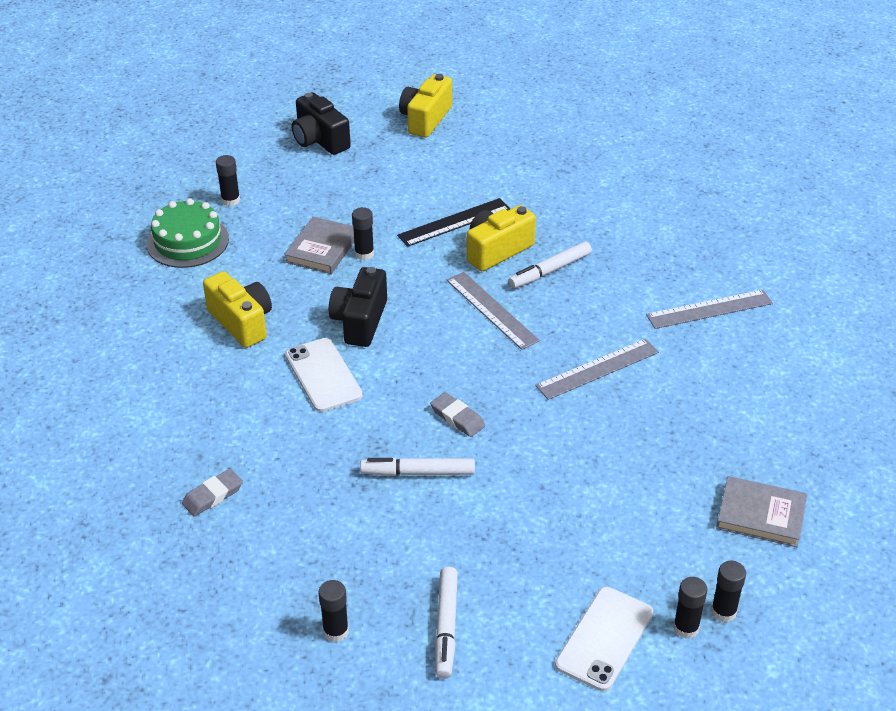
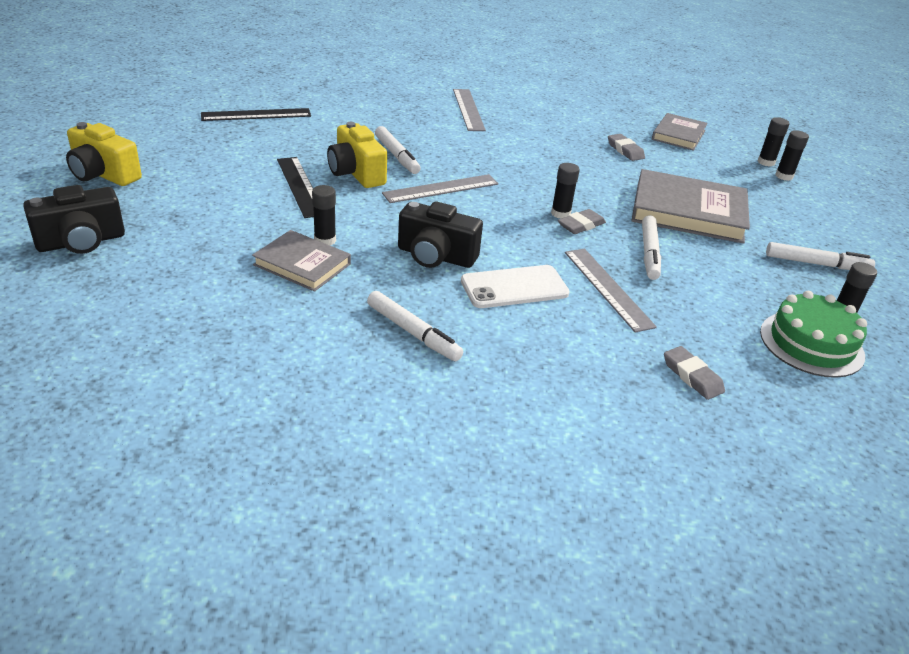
camera: 85 degrees left, 5 degrees down
green cake [147,198,229,268] -> green cake moved to [760,291,867,378]
yellow camera [203,271,272,348] -> white marker [367,291,463,361]
black glue stick [216,155,240,206] -> black glue stick moved to [551,163,580,219]
grey ruler [535,339,659,400] -> grey ruler moved to [565,248,657,333]
white phone [555,587,653,691] -> none
none -> black ruler [201,108,311,121]
none -> grey eraser [608,134,645,161]
none -> grey book [631,169,750,244]

